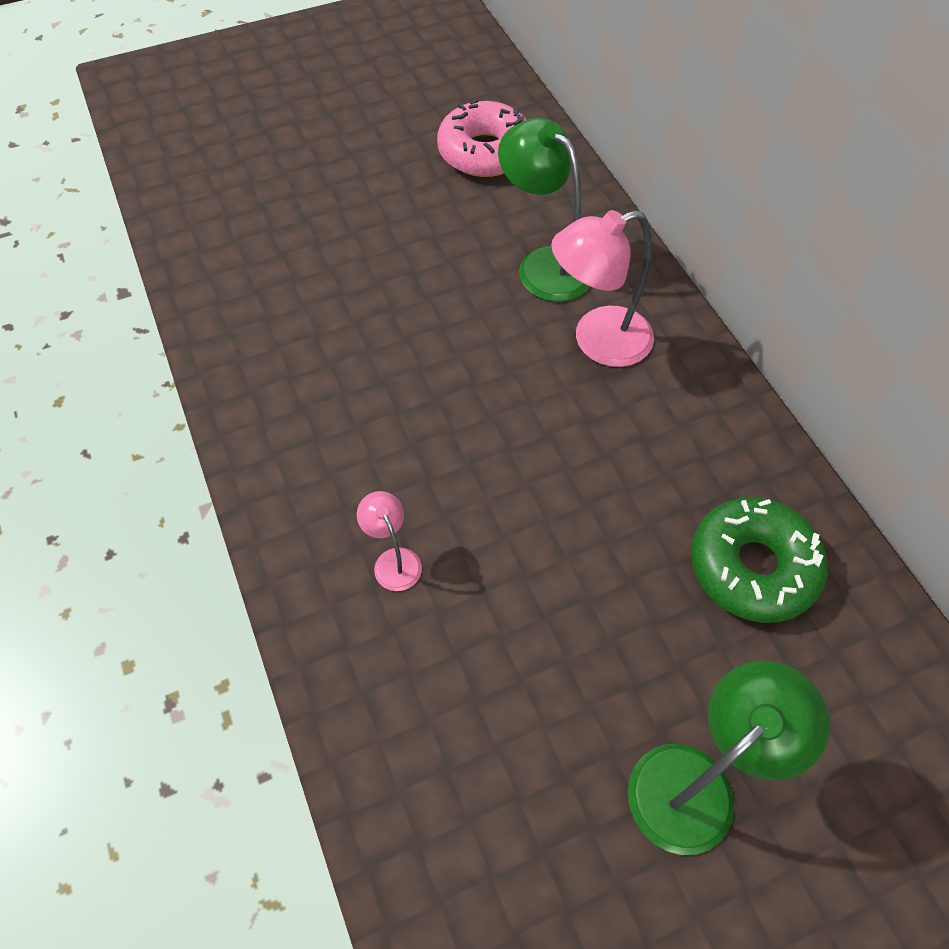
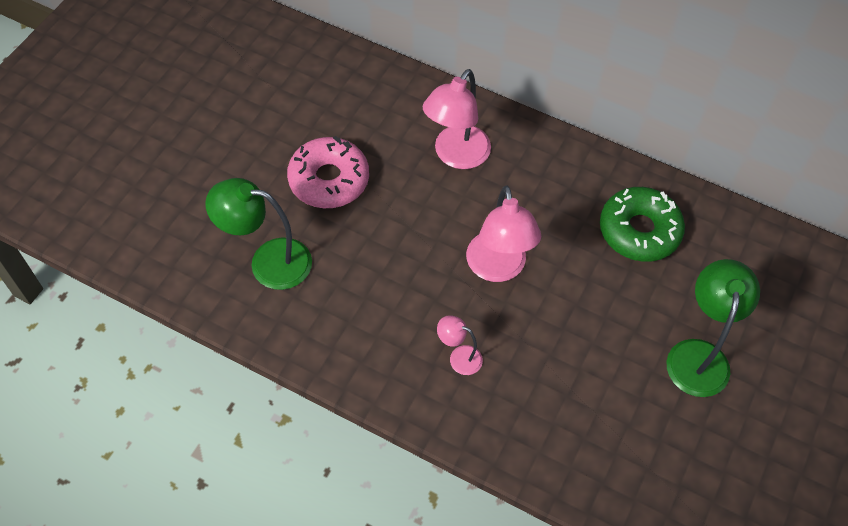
camera: 40 degrees left, 0 degrees up
pink donut [437,99,527,177] -> pink donut moved to [287,136,369,208]
green lamp [498,118,590,302] -> green lamp moved to [205,178,312,290]
none -> pink lamp [466,185,541,282]

